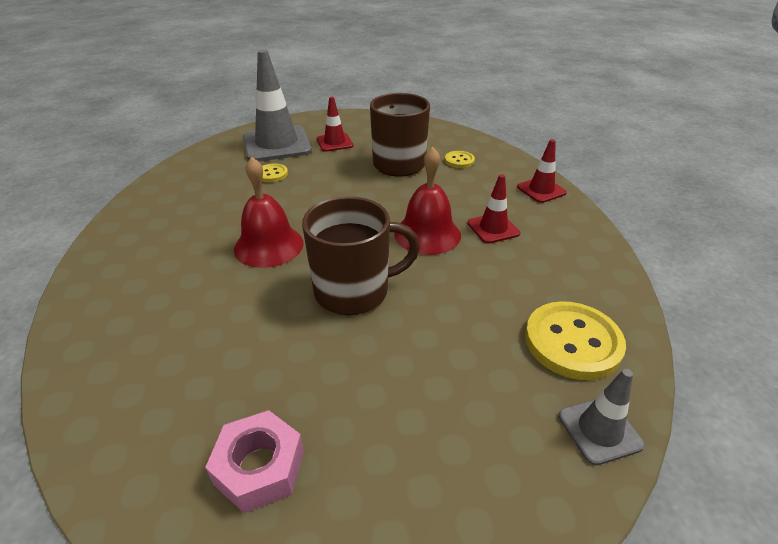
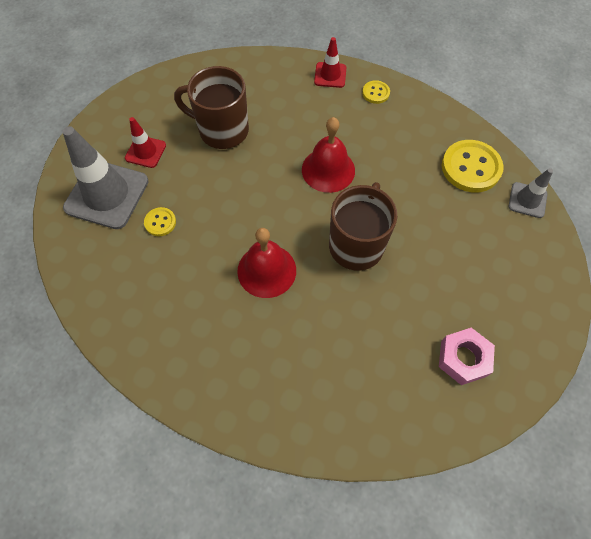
camera: 55 degrees left, 25 degrees up
yellow button [445,151,475,168] -> yellow button moved to [362,80,390,104]
red traffic cone [467,174,520,244] -> none

